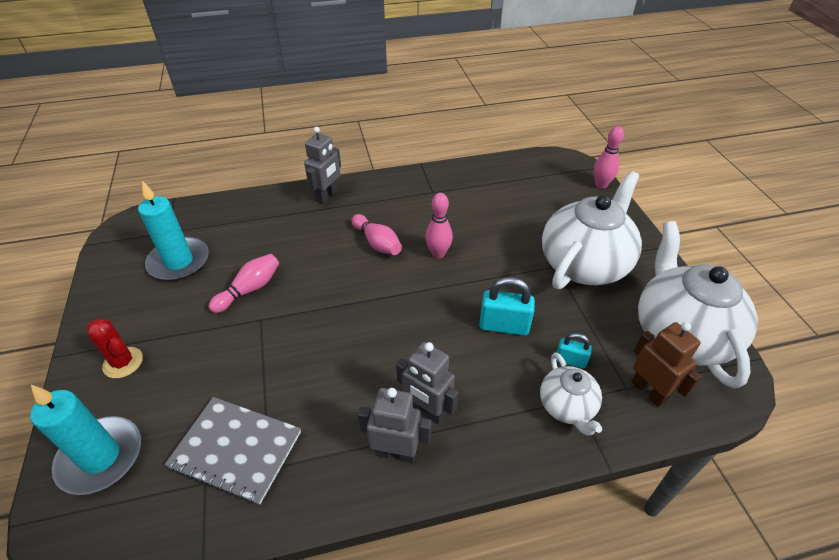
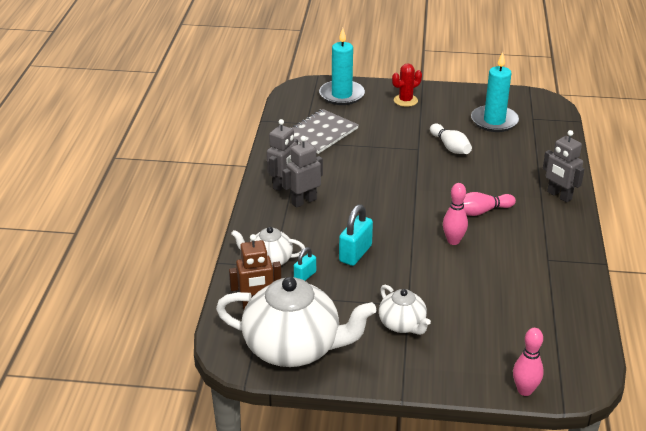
camera: 110 degrees right, 10 degrees down
pink bowling pin [209,254,279,313] -> white bowling pin [430,124,472,154]
white teapot [542,171,642,289] -> white teapot [379,285,431,335], size x0.51

